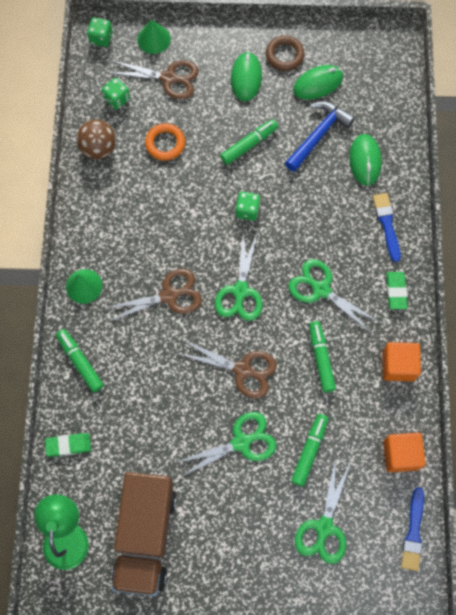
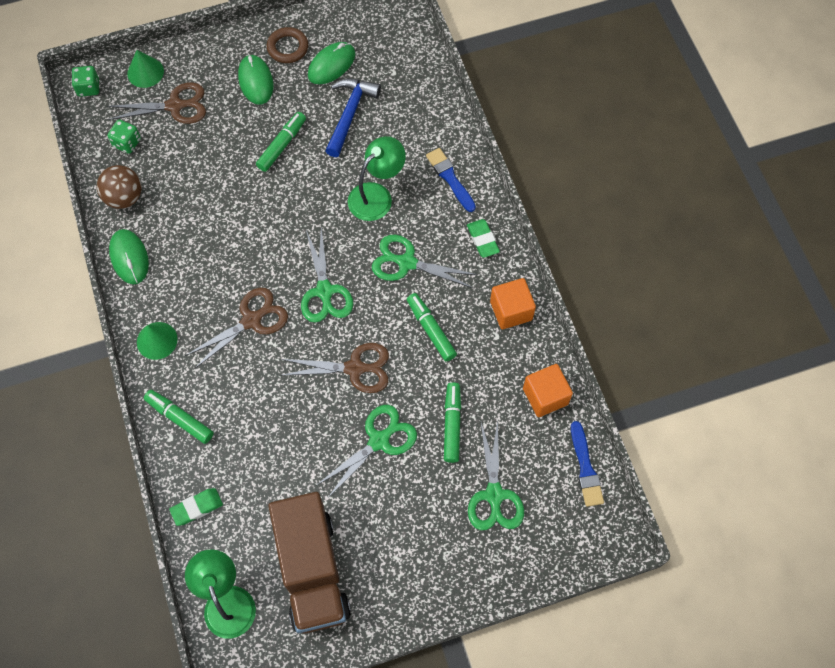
camera: 20 degrees left, 5 degrees down
orange ring [145,123,185,161] -> none
green dice [235,192,260,221] -> none
green mouse [349,134,382,186] -> green mouse moved to [109,229,149,284]
none -> green lamp [348,136,406,221]

